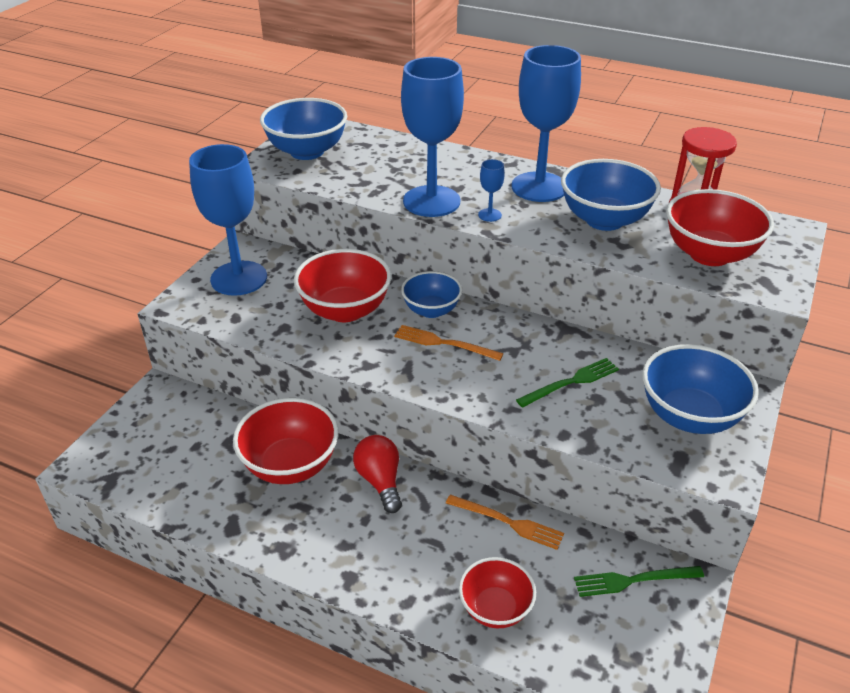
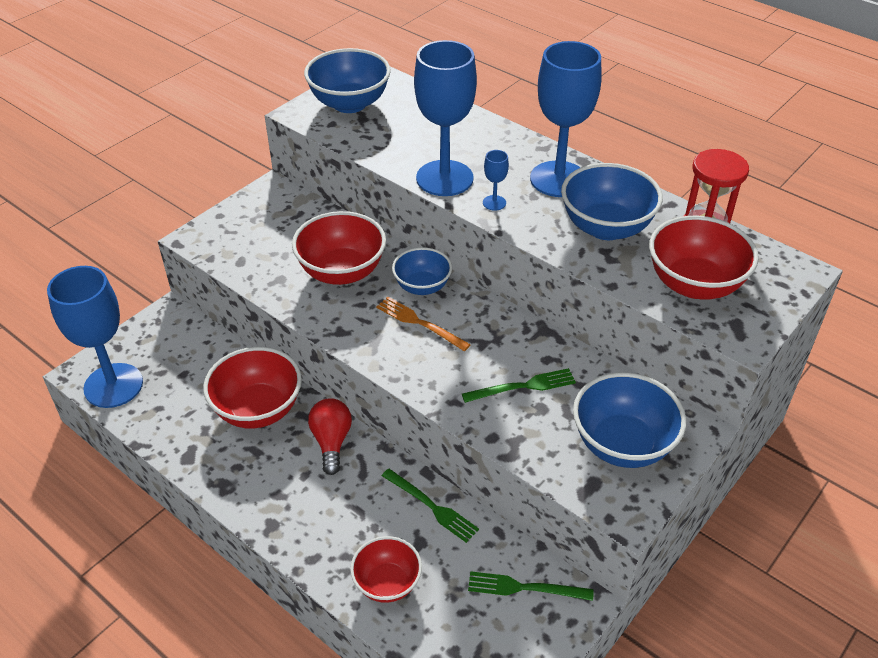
camera: 15 degrees right, 5 degrees up
blue goblet [189,144,267,296] -> blue goblet moved to [47,266,143,408]
orange fork [446,495,564,550] -> green fork [382,469,479,543]

